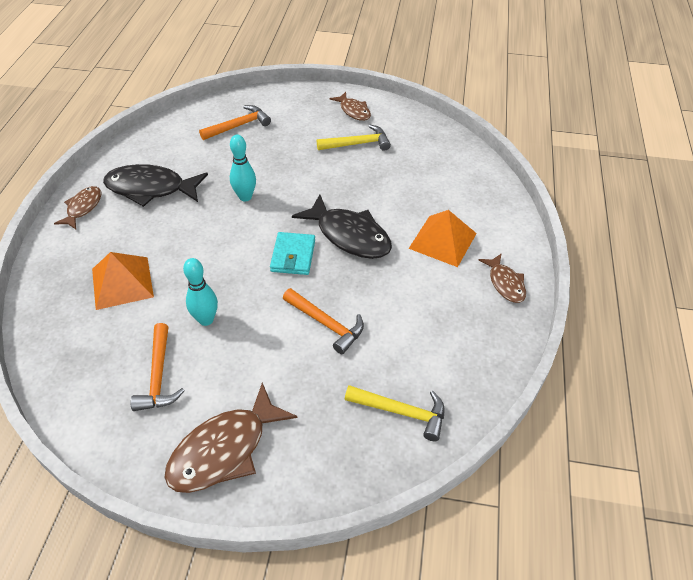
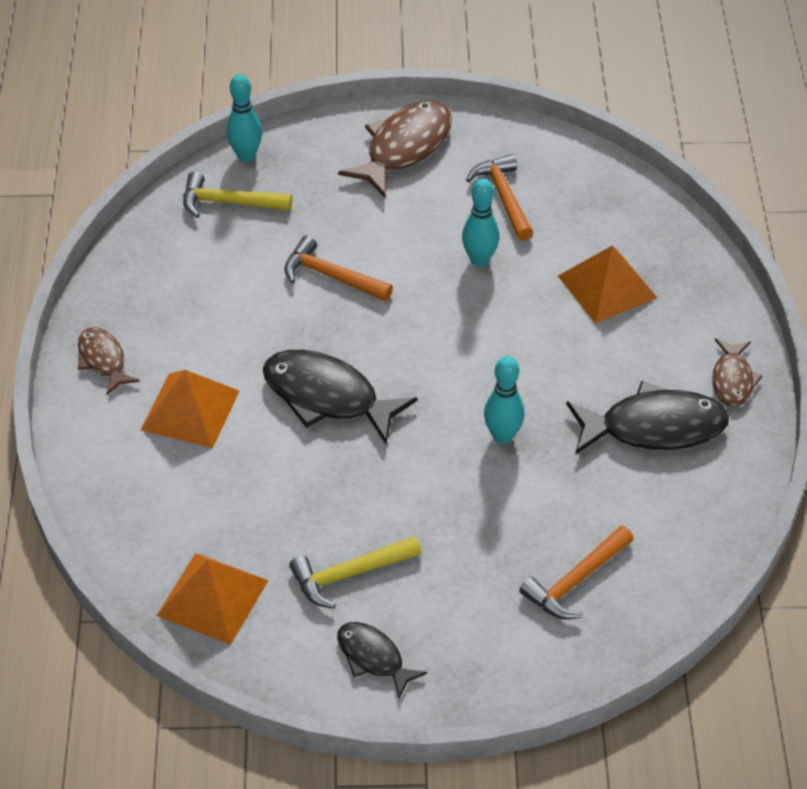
camera: 170 degrees right, 0 degrees up
turquoise wallet [270,232,315,275] -> none
brown fish [330,92,371,121] -> black fish [337,622,427,699]
none -> orange pyramid [157,553,269,645]
none -> turquoise bowling pin [226,74,262,162]

